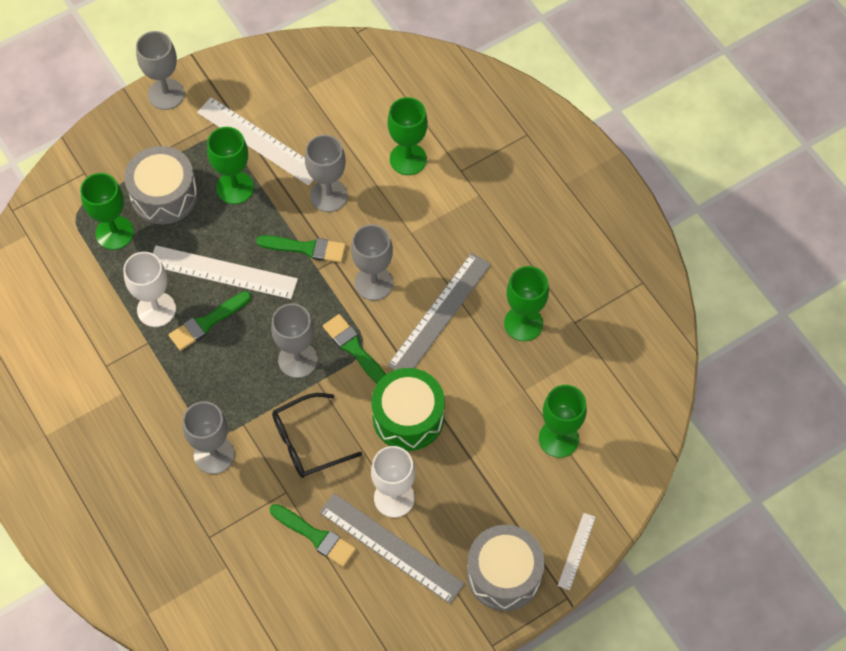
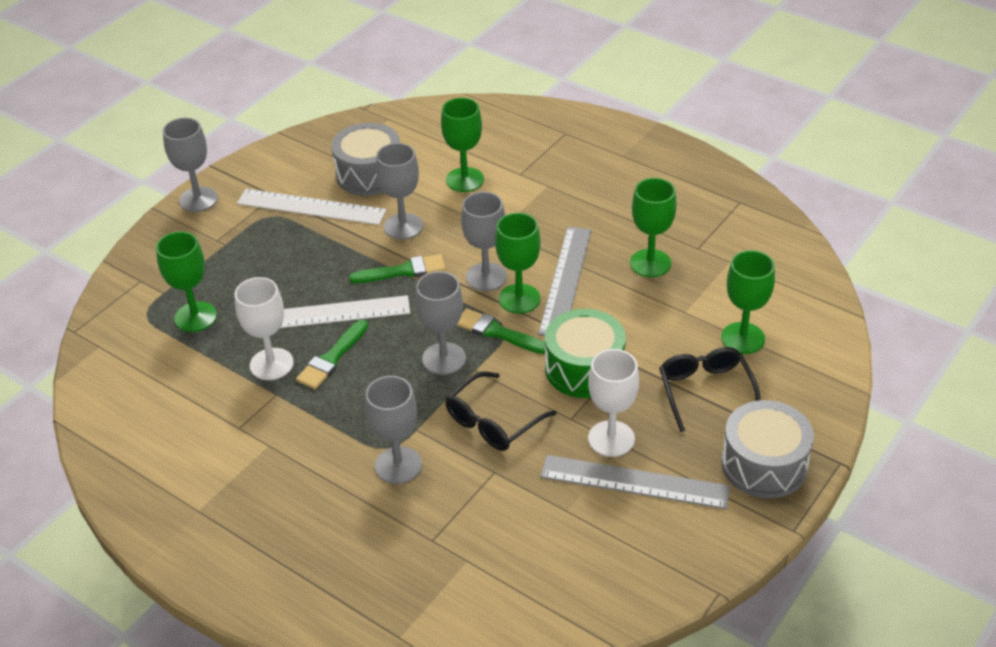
camera: 20 degrees left, 20 degrees down
grey drum [124,146,198,224] -> grey drum moved to [331,123,400,196]
green goblet [207,127,254,204] -> green goblet moved to [495,213,541,314]
green brush [270,504,356,567] -> none
white ruler [558,513,596,590] -> none
none -> black glasses [659,347,761,432]

